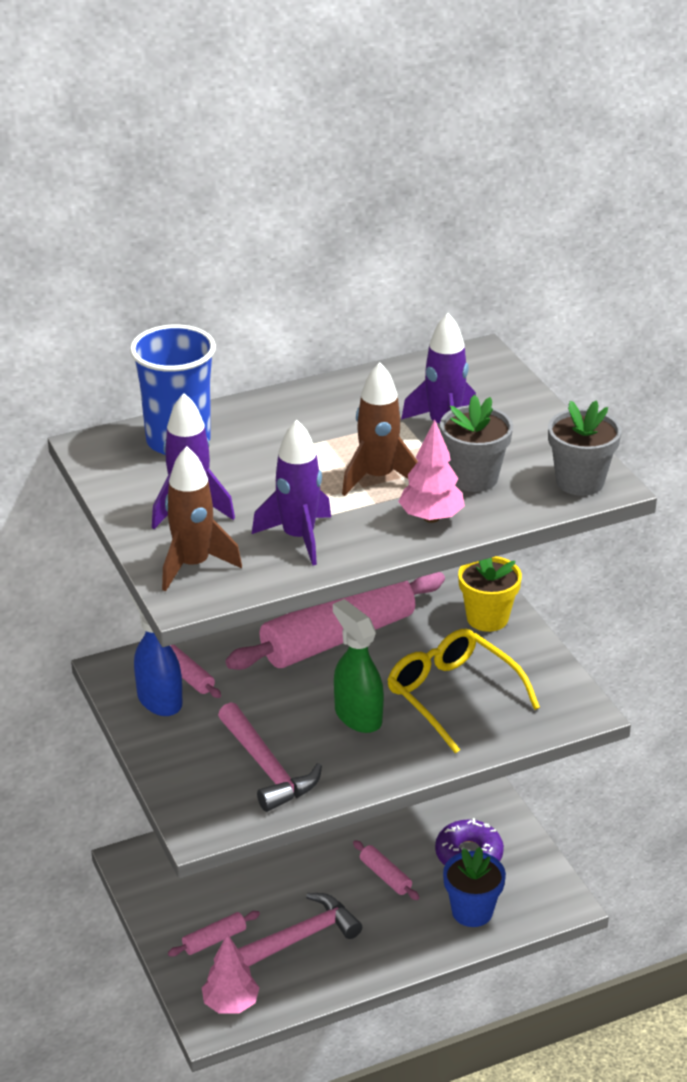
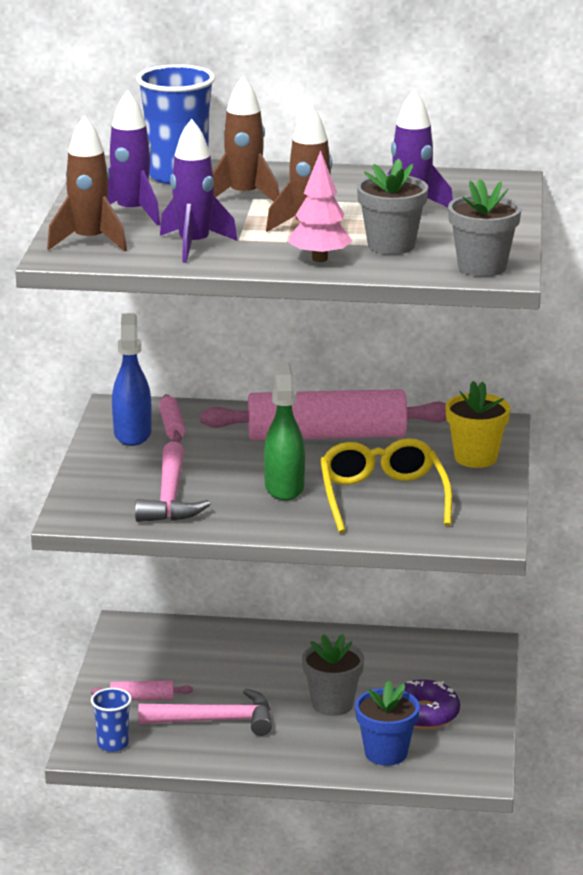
camera: 30 degrees right, 10 degrees down
pink tree [202,934,259,1014] -> blue cup [91,688,132,752]
pink rolling pin [353,840,419,900] -> grey flower pot [302,634,364,716]
none -> brown rocket [213,76,279,202]

